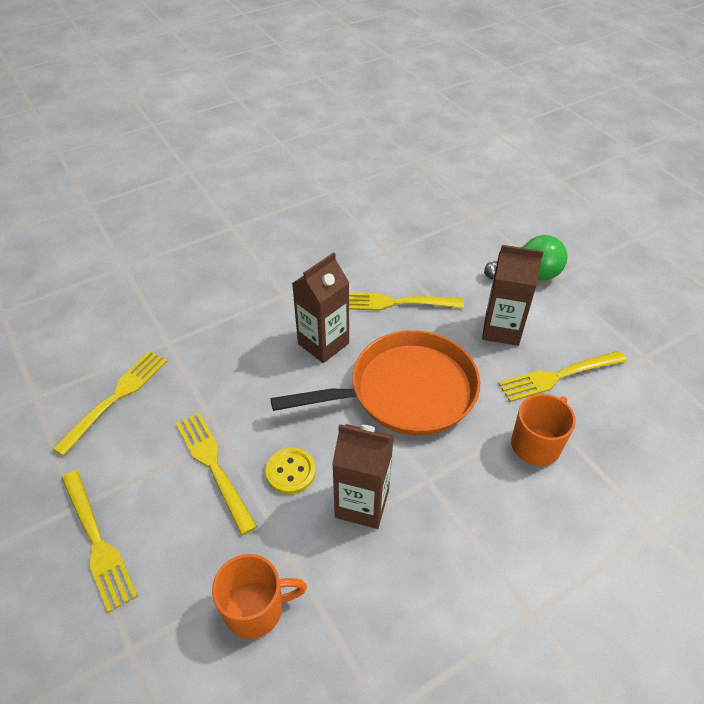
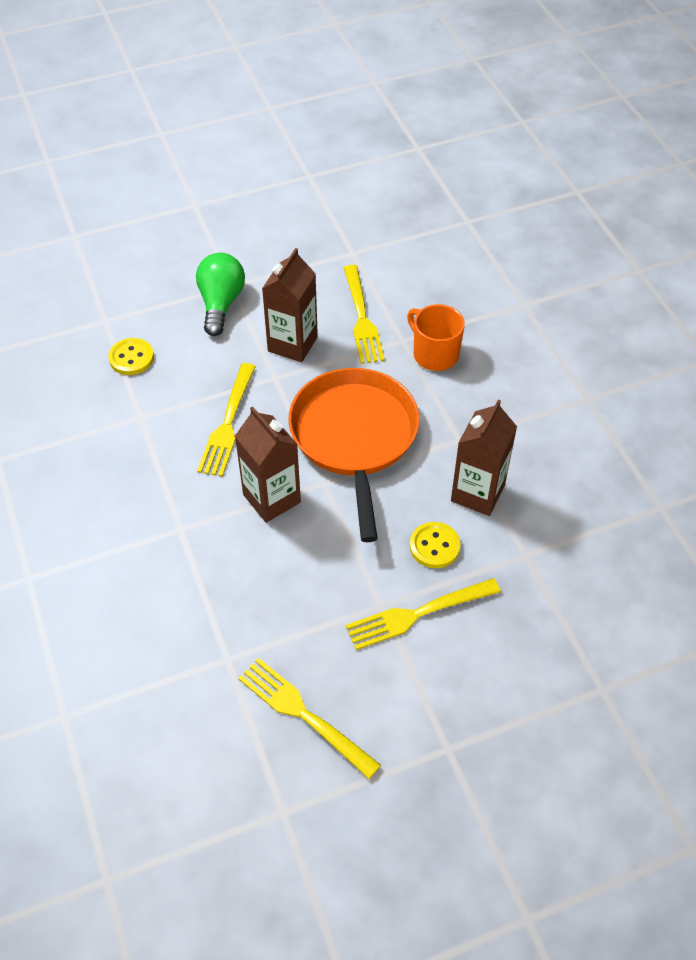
camera: 80 degrees left, 5 degrees up
yellow fork [61,470,138,613] -> none
orange mug [212,554,307,639] -> none
none -> yellow button [108,338,154,375]

